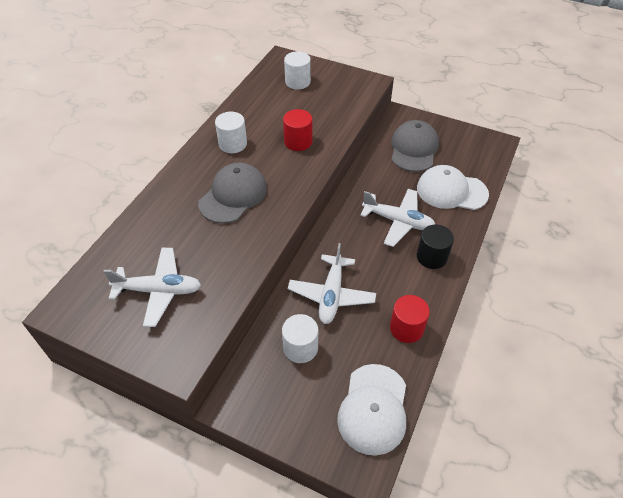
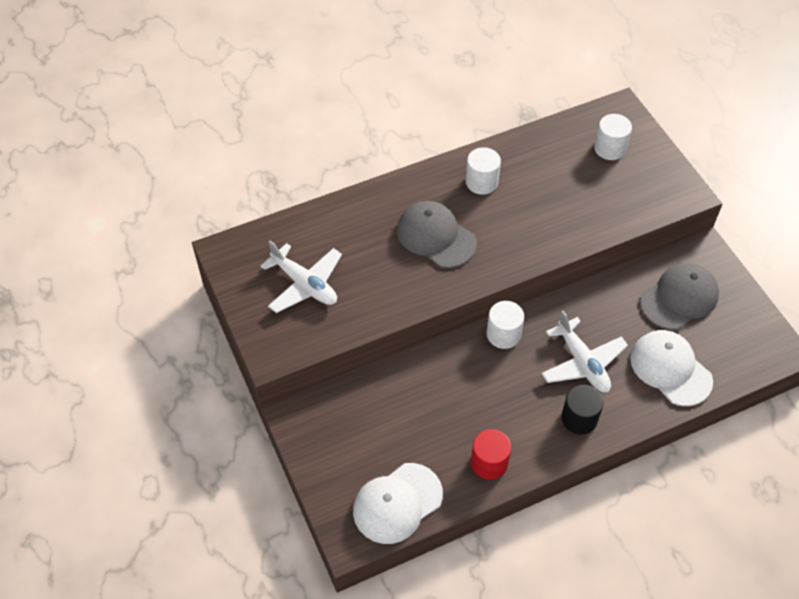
camera: 40 degrees right, 5 degrees up
grey cap [198,162,267,224] -> grey cap turned 120 degrees counterclockwise [397,201,477,268]
white cylinder [282,314,318,363] -> white cylinder moved to [487,301,524,349]
red cylinder [283,109,312,151] -> none
white plane [288,243,376,324] -> none

